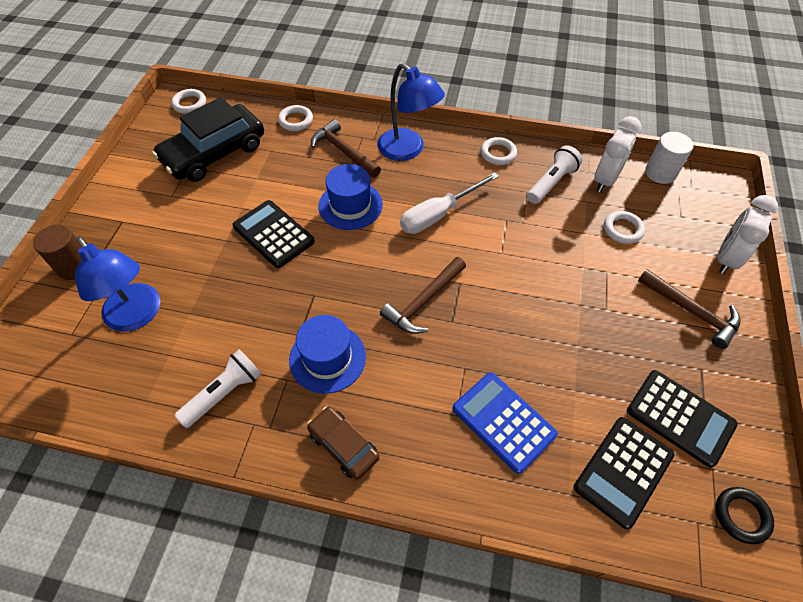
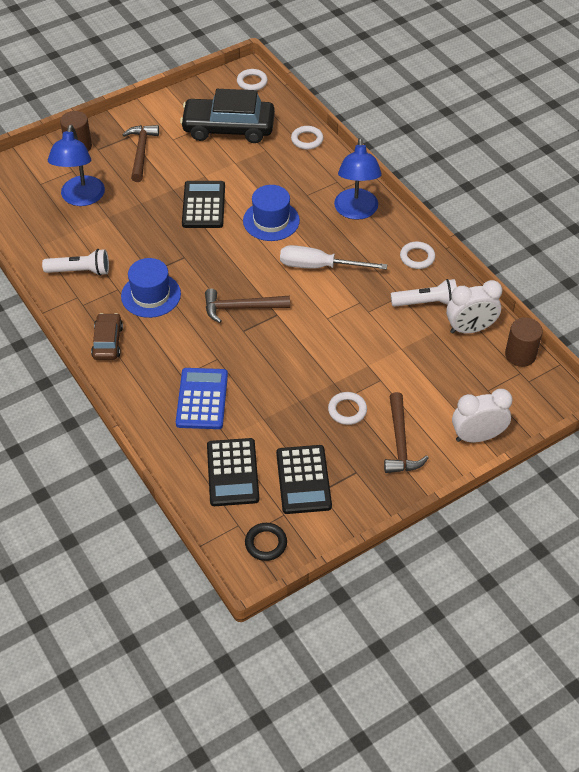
camera: 45 degrees right, 5 degrees down
brown hammer [311,119,381,178] -> brown hammer moved to [122,125,159,182]
black calculator [573,417,674,529] -> black calculator turned 90 degrees counterclockwise [207,438,259,506]
white ring [604,211,645,244] -> white ring moved to [328,392,367,425]
white cylinder [645,132,693,184] -> brown cylinder [505,317,543,367]

